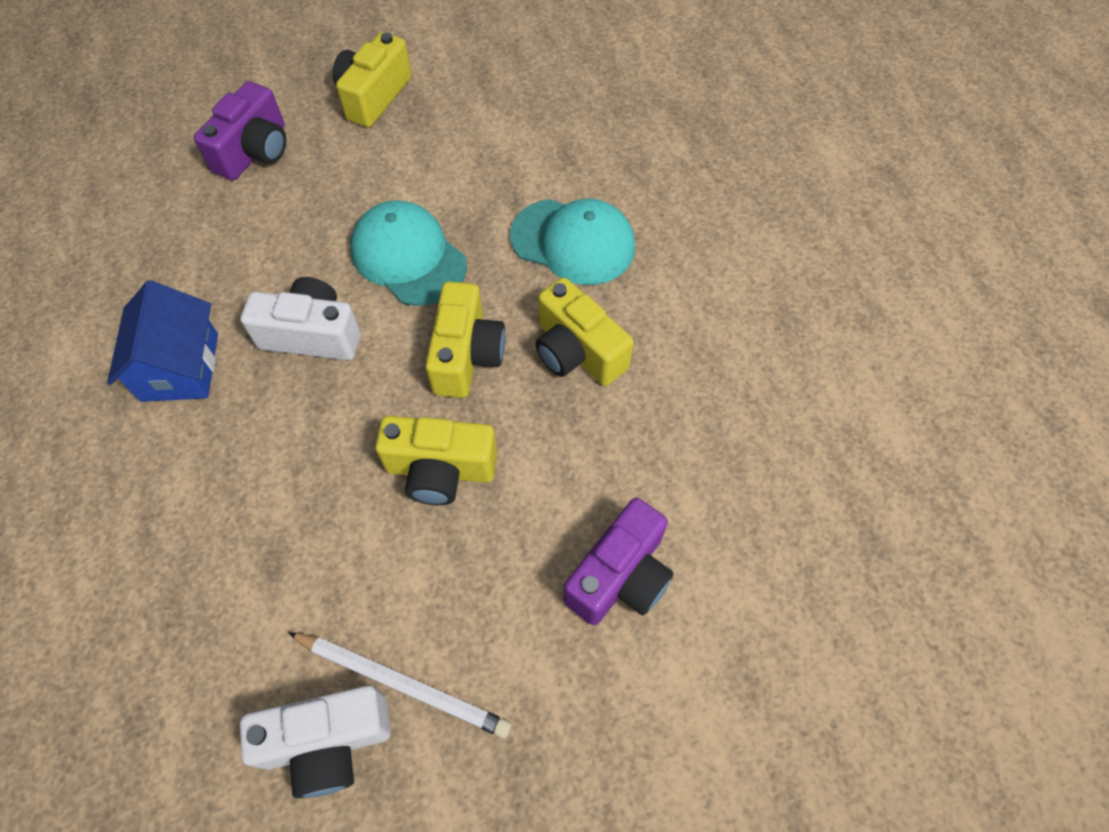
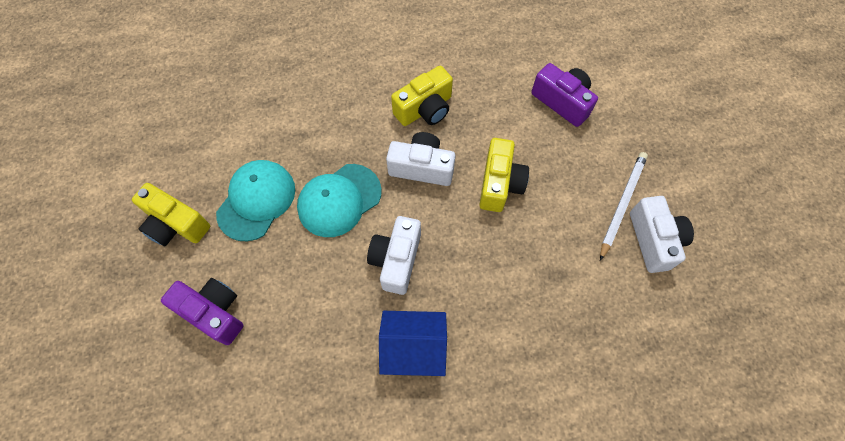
camera: 85 degrees left, 5 degrees up
yellow camera [425,282,505,398] -> white camera [386,132,455,186]
turquoise cap [510,199,635,285] -> turquoise cap moved to [216,160,295,241]

